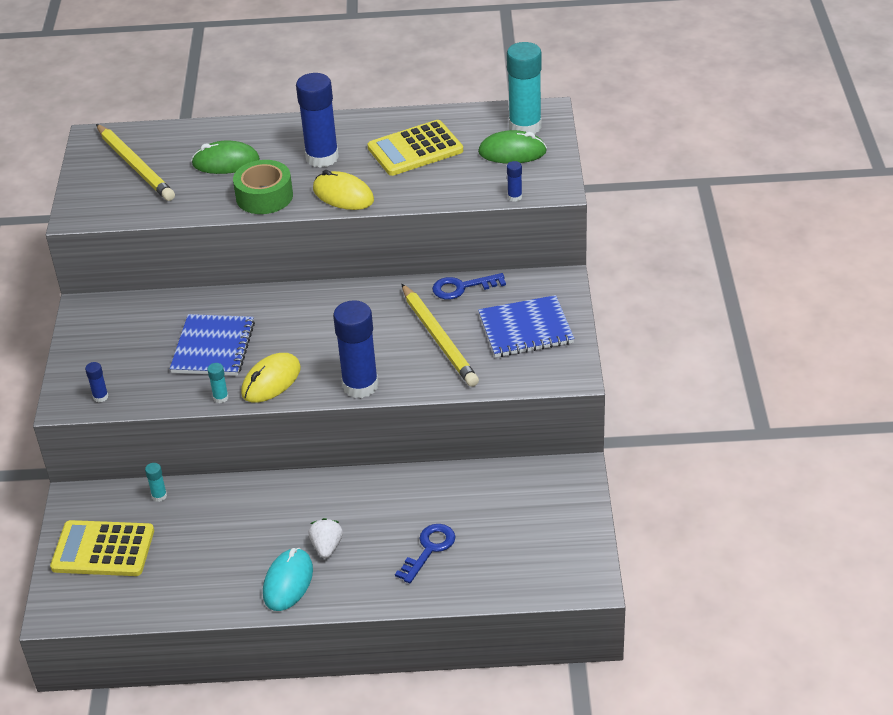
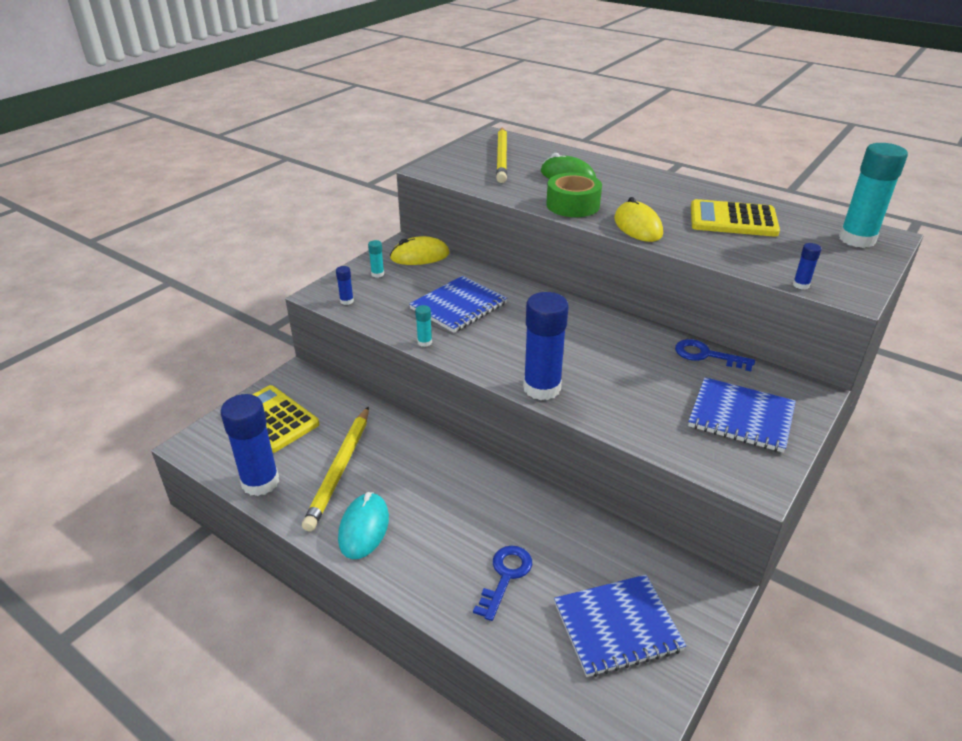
camera: 35 degrees right, 5 degrees down
turquoise glue stick [145,463,167,502] -> turquoise glue stick moved to [368,240,384,278]
yellow mouse [241,353,301,403] -> yellow mouse moved to [390,236,450,265]
turquoise mouse [263,548,313,611] -> turquoise mouse turned 45 degrees counterclockwise [338,492,389,559]
blue glue stick [296,73,339,168] -> blue glue stick moved to [220,394,279,496]
white strawberry [309,518,343,558] -> none
blue key [395,524,455,583] -> blue key turned 45 degrees counterclockwise [473,546,532,621]
yellow pencil [401,284,479,387] -> yellow pencil moved to [302,406,369,531]
green mouse [478,130,547,164] -> none
none -> blue notebook [554,575,686,677]

